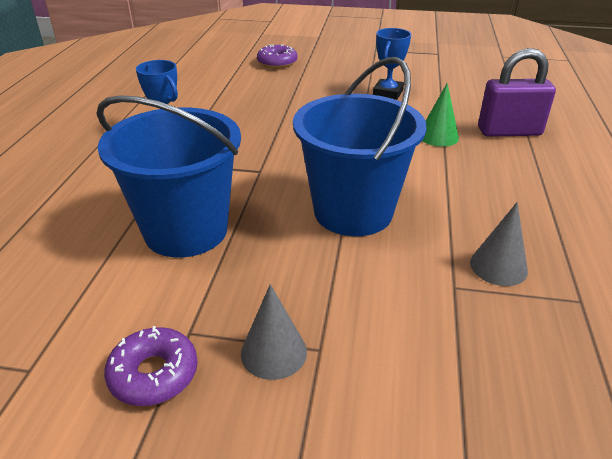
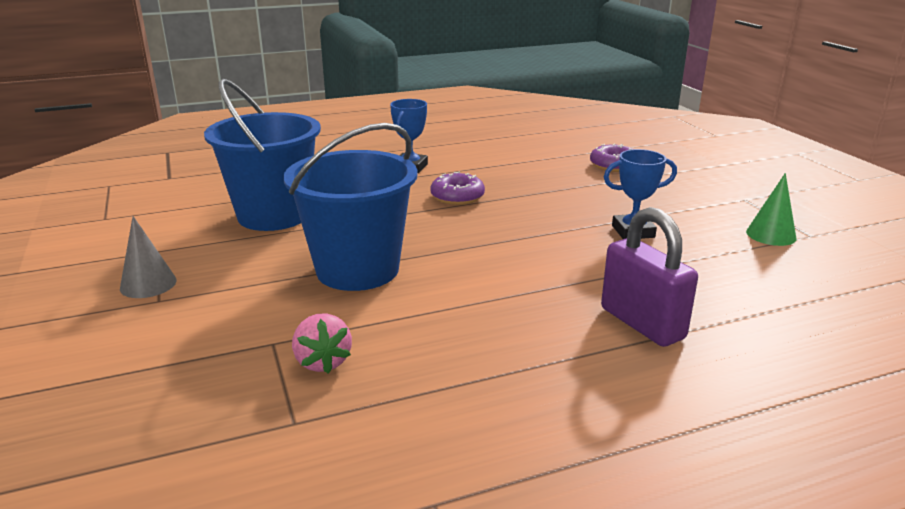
camera: 60 degrees right, 10 degrees down
purple donut [104,326,198,406] -> purple donut moved to [430,172,485,205]
green cone [422,83,459,147] -> green cone moved to [746,173,797,246]
grey cone [470,202,528,286] -> pink strawberry [292,313,352,374]

